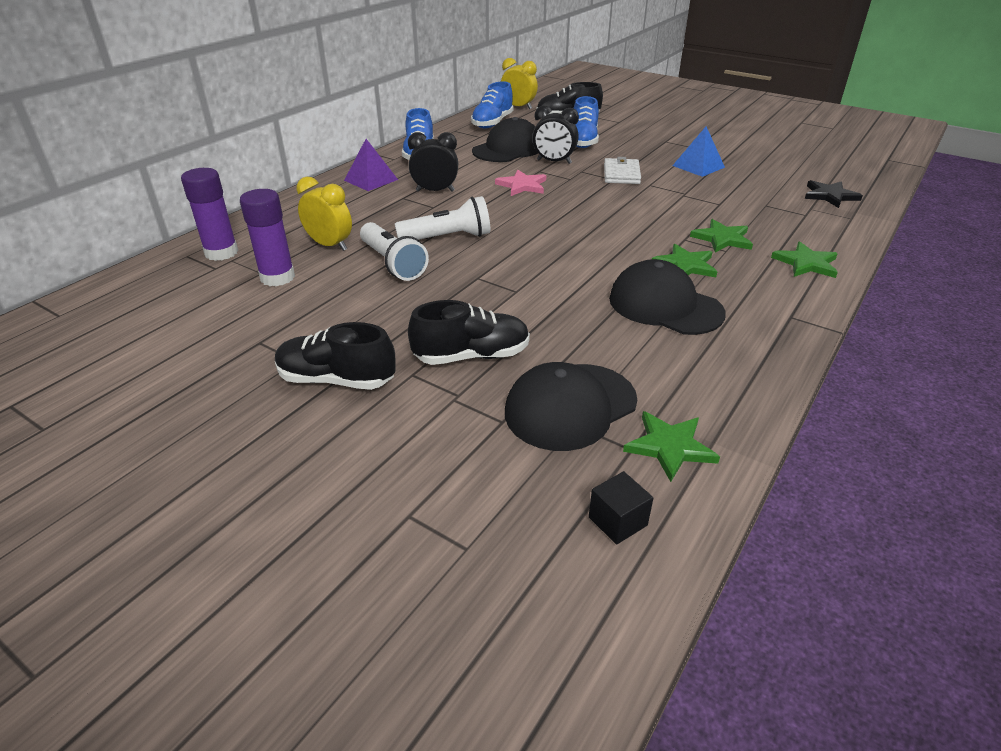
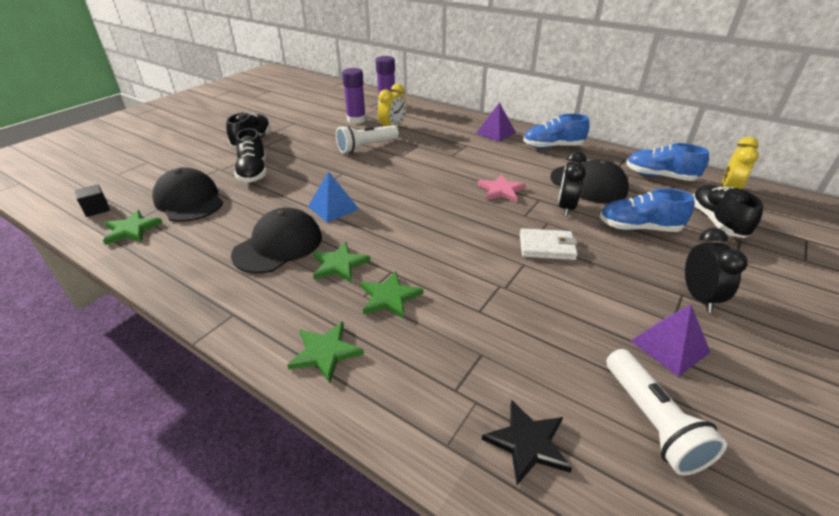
camera: 90 degrees right, 0 degrees up
white flashlight [395,196,490,240] -> white flashlight moved to [606,349,727,475]
black clock [408,132,458,192] -> black clock moved to [685,228,747,312]
blue pyramid [672,126,725,177] -> blue pyramid moved to [308,171,359,223]
none -> purple pyramid [631,305,710,377]

